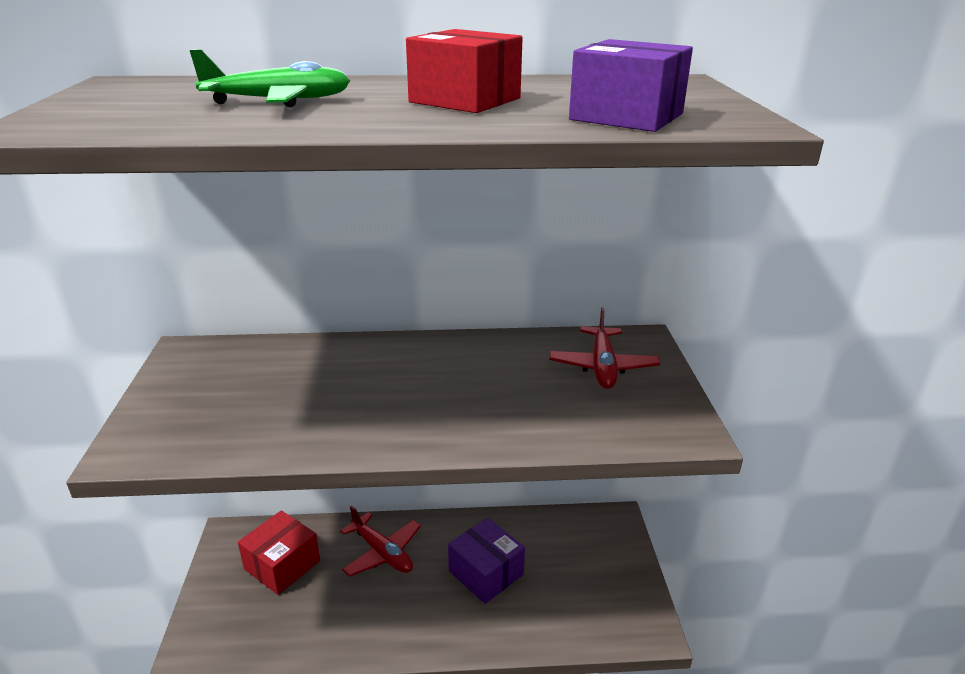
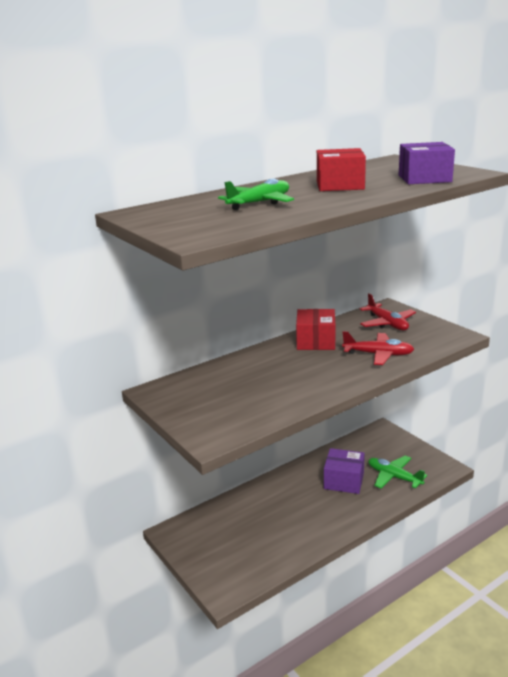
camera: 30 degrees left, 5 degrees down
red box [238,510,320,595] -> red box moved to [296,309,335,350]
red plane [340,505,421,577] -> red plane moved to [342,331,414,365]
none -> green plane [368,456,427,489]

